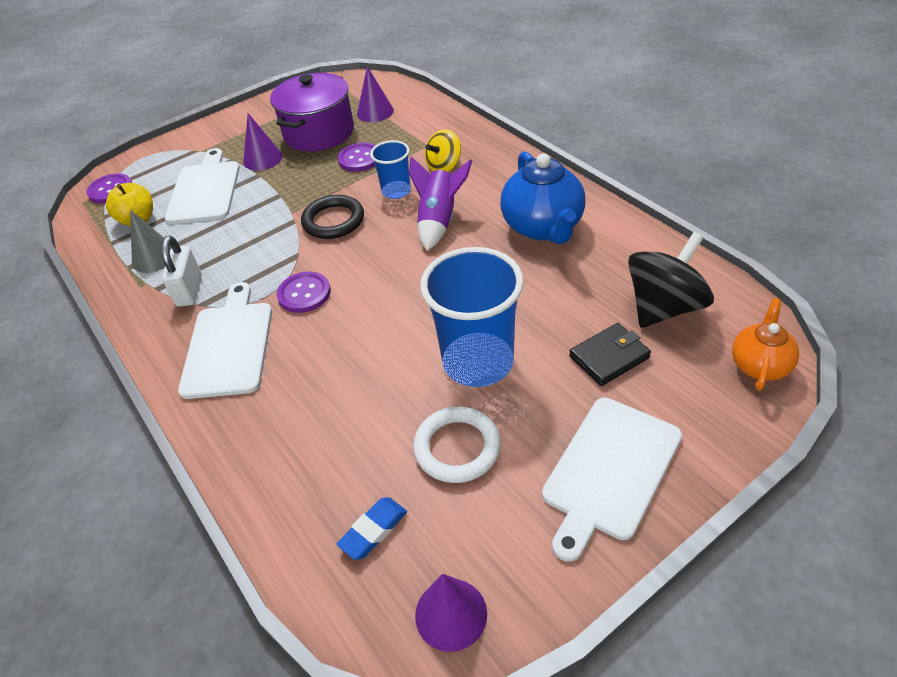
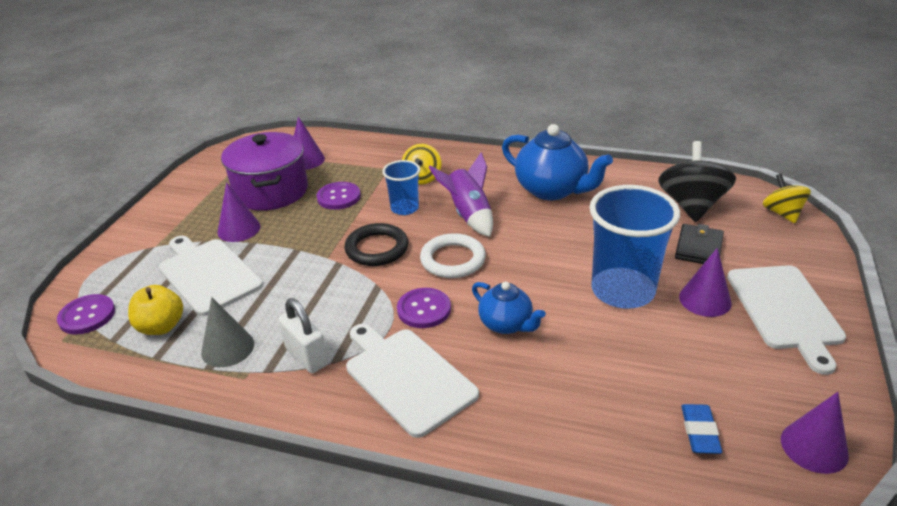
camera: 40 degrees left, 10 degrees down
white ring [413,406,501,483] -> white ring moved to [420,233,486,278]
orange teapot [732,298,799,391] -> yellow spinning top [763,174,811,223]
none -> blue teapot [472,281,546,334]
none -> purple cone [679,248,731,317]

